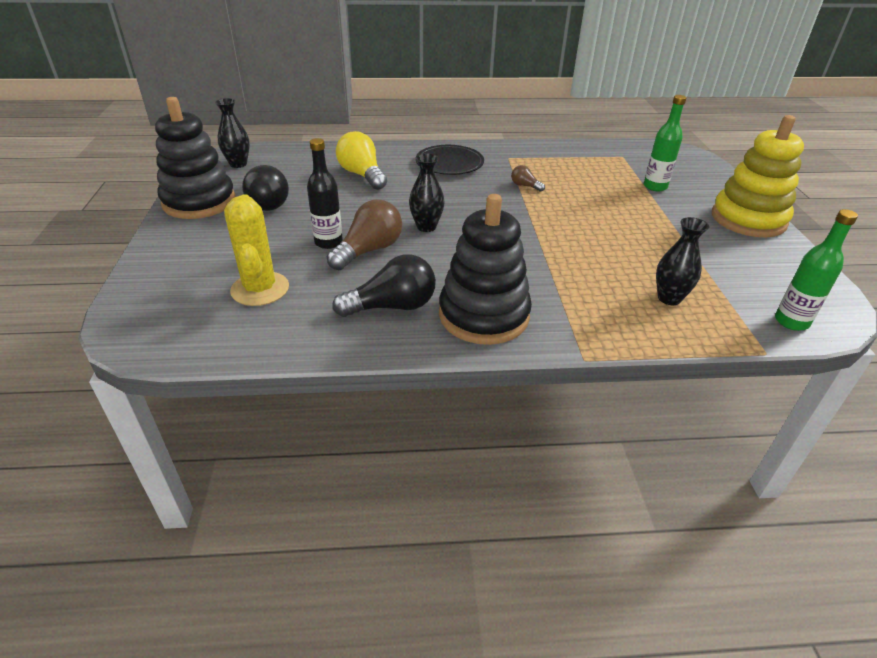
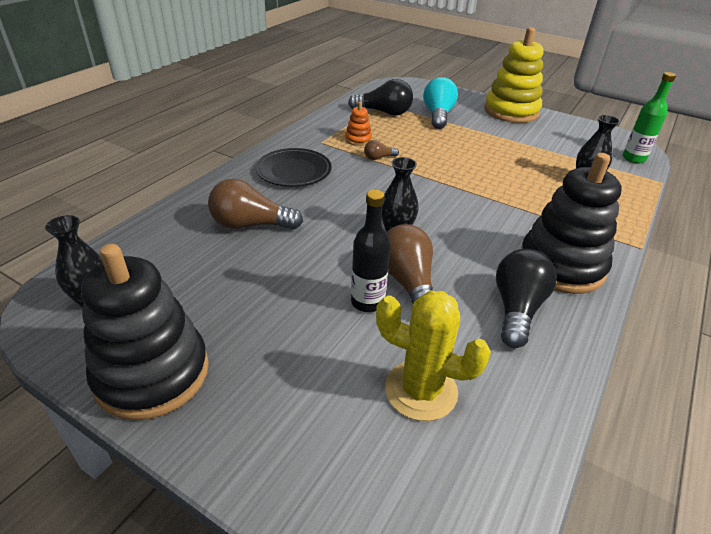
camera: 55 degrees left, 0 degrees up
black light bulb [242,165,289,211] -> black light bulb moved to [348,79,413,116]
yellow light bulb [336,131,387,190] -> brown light bulb [208,179,303,230]
green bottle [644,95,687,191] -> turquoise light bulb [423,77,458,129]
none -> orange stacking toy [345,102,372,146]

